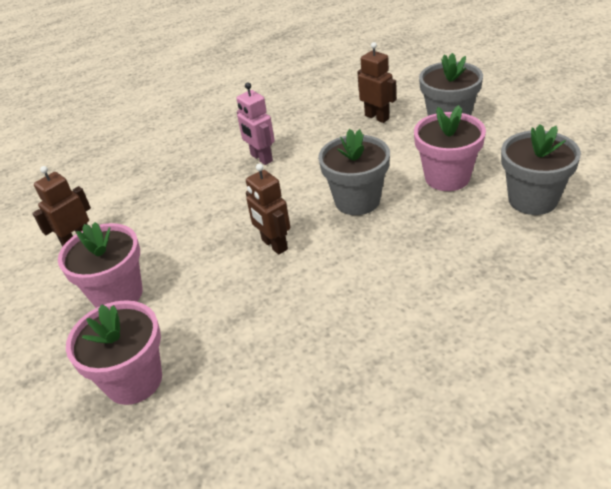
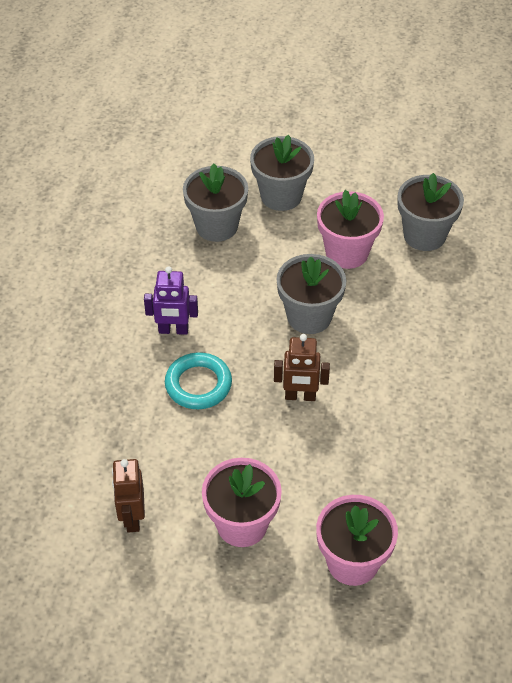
camera: 55 degrees left, 10 degrees up
pink robot [237,83,275,165] -> purple robot [144,266,198,335]
brown robot [357,42,397,123] -> grey flower pot [183,163,248,242]
none -> turquoise ring [165,352,232,409]

